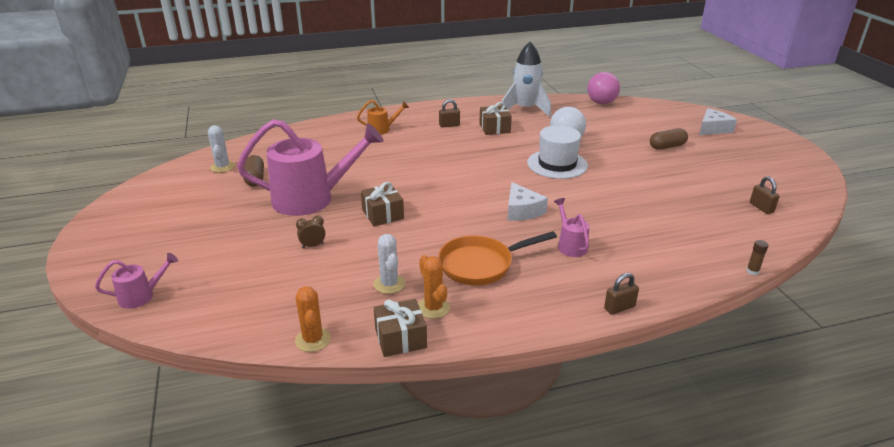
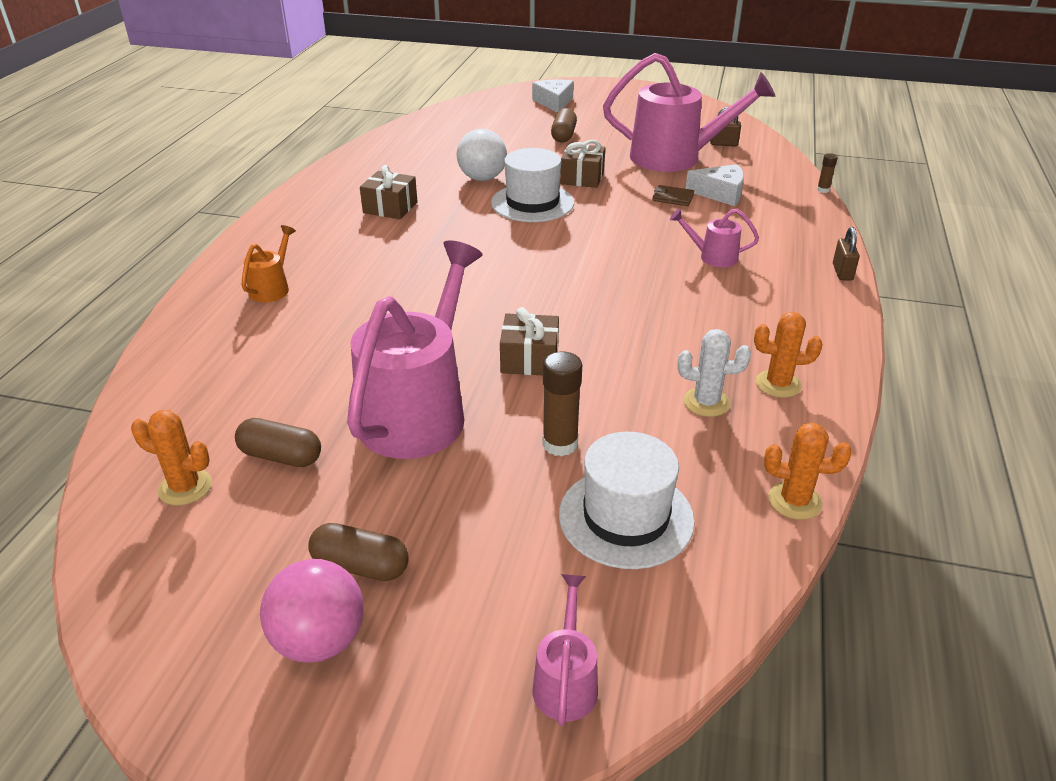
camera: 60 degrees left, 5 degrees up
white cactus [208,125,235,173] -> orange cactus [131,410,212,506]
brown clock [296,216,325,248] -> brown glue stick [542,352,582,456]
brown gift [374,299,427,357] -> brown gift moved to [560,140,605,188]
orange pan [438,231,557,286] -> none
brown padlock [439,99,460,128] -> none
white rocket [502,42,551,117] -> none
white cheese [507,182,548,221] -> white cheese moved to [686,164,744,206]
pink ball [587,72,620,104] -> pink ball moved to [260,559,364,663]
none -> brown capsule [308,523,409,581]
none -> white hat [559,432,695,569]
none -> pink watering can [603,53,776,172]
none -> brown wallet [652,185,694,206]

